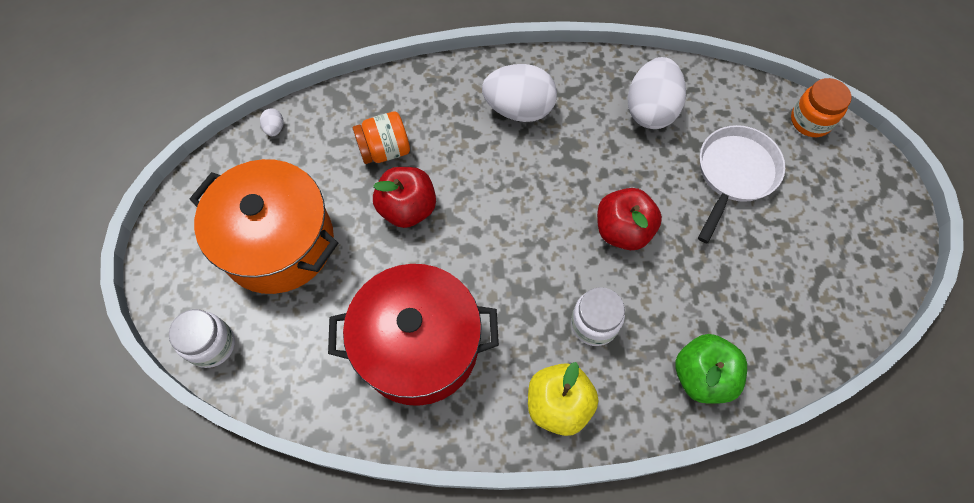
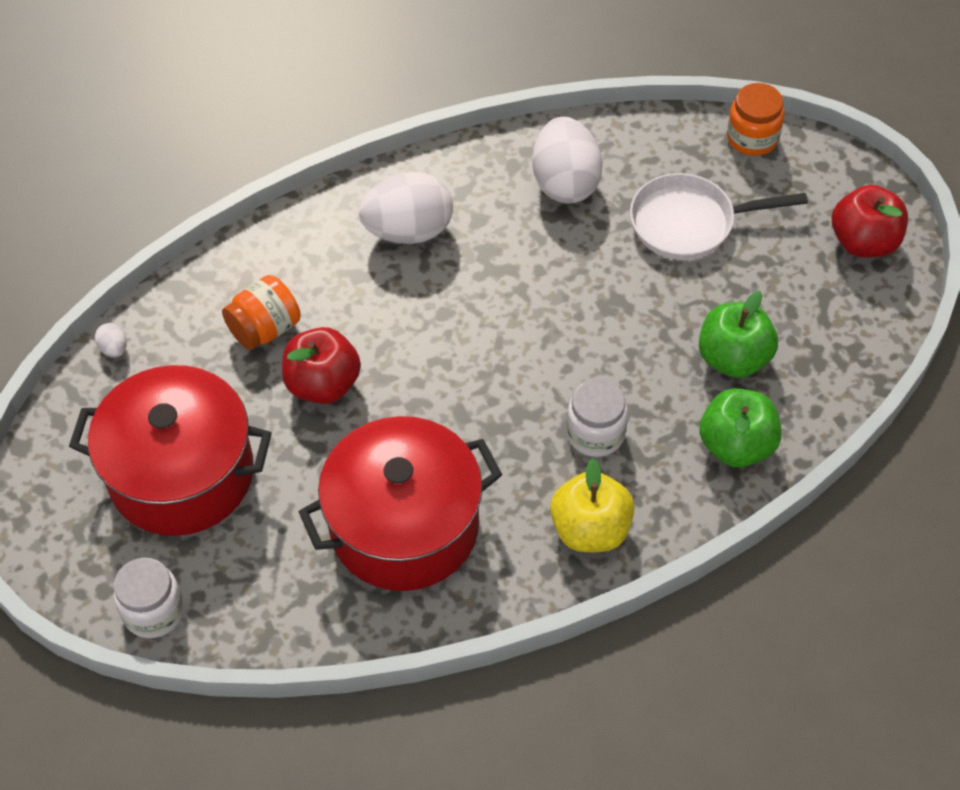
camera: 20 degrees left, 10 degrees down
orange pot [190,159,338,294] -> red pot [69,365,272,536]
red apple [597,188,662,250] -> red apple moved to [832,185,908,258]
white pan [698,125,785,243] -> white pan turned 105 degrees counterclockwise [630,173,808,260]
none -> green apple [699,291,778,378]

